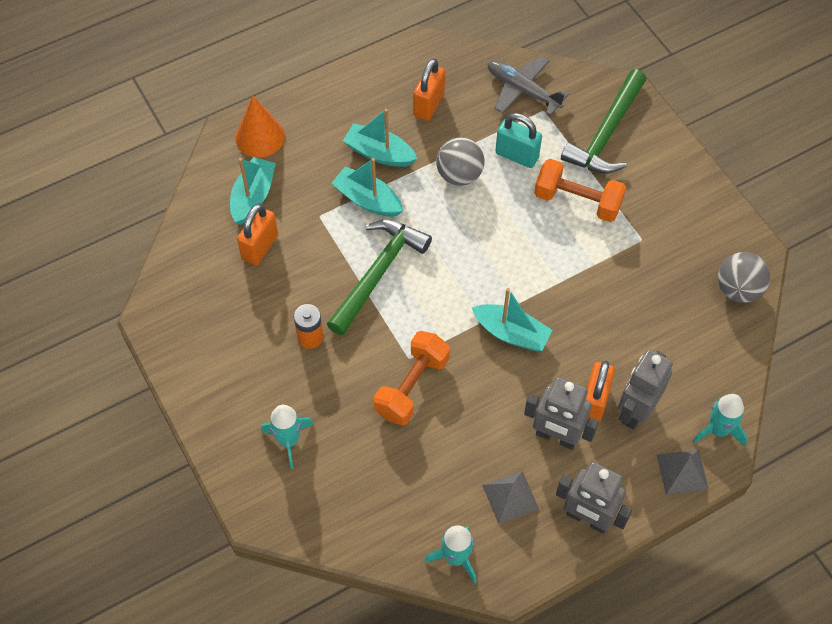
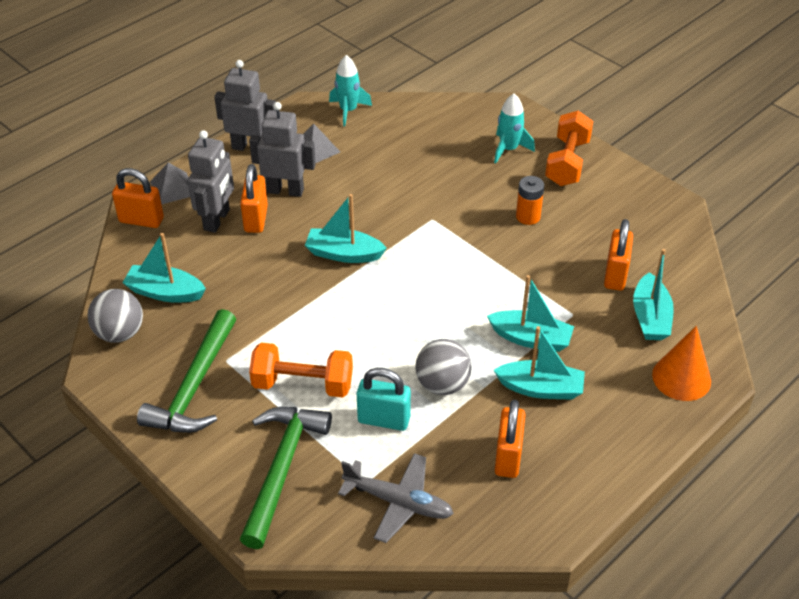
camera: 165 degrees right, 15 degrees down
green hammer [327,219,432,335] -> green hammer moved to [137,309,236,433]
orange dumbbell [373,331,450,426] -> orange dumbbell moved to [545,111,593,186]
turquoise rocket [692,394,748,446] -> orange padlock [112,168,164,228]
none -> turquoise boat [122,233,206,303]

